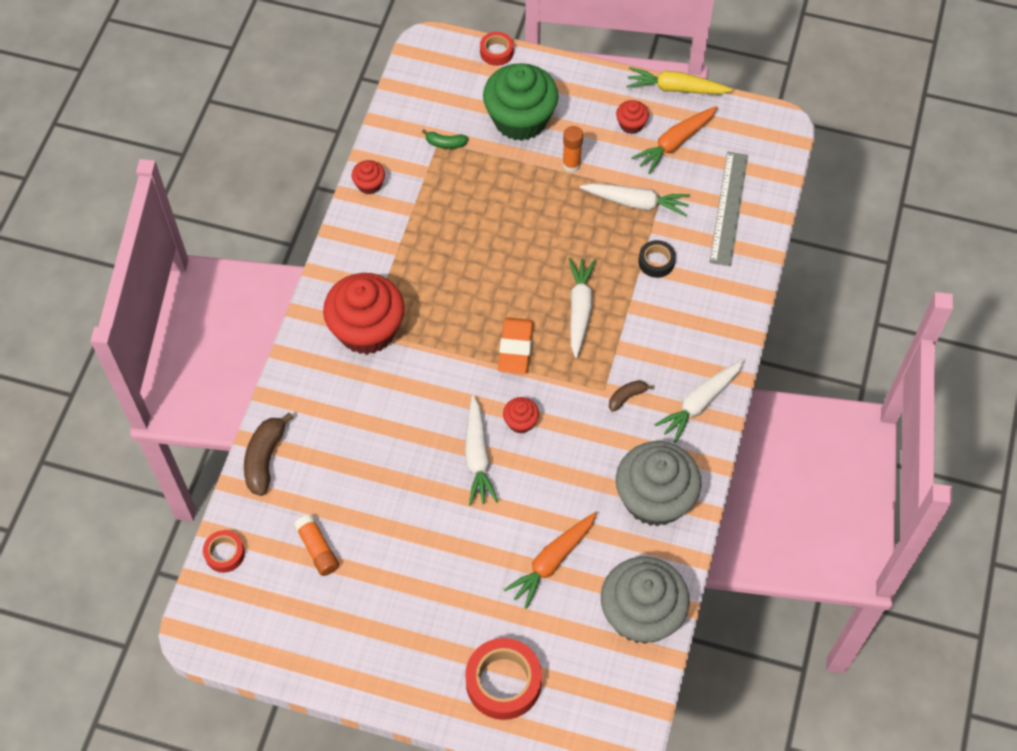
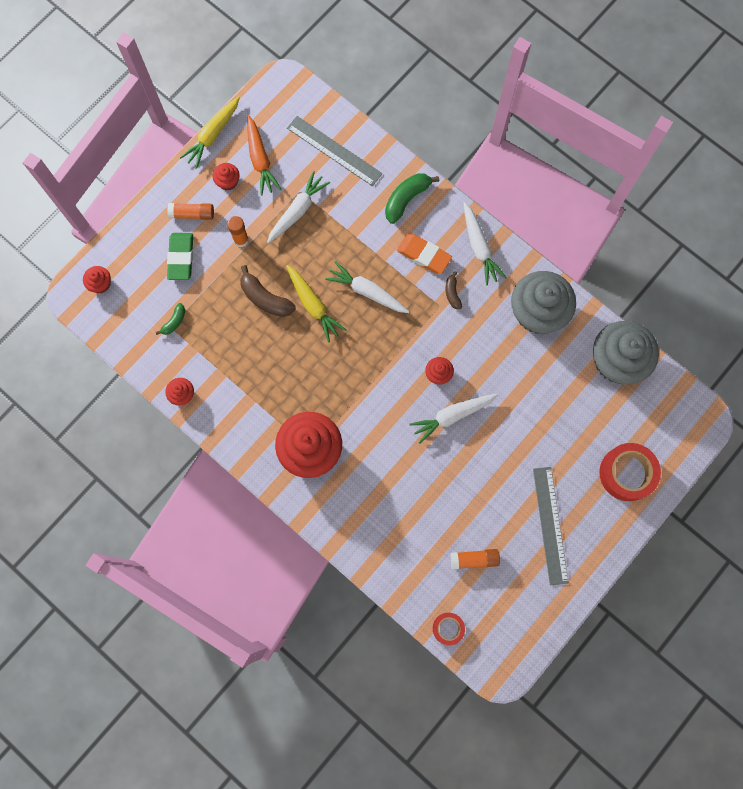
camera: 65 degrees left, 15 degrees up
brown banana [244,412,293,496] -> brown banana moved to [240,265,296,317]
white carrot [465,396,498,506] -> white carrot turned 135 degrees clockwise [409,394,498,444]
red tape [480,32,514,66] -> none
green cupcake [483,63,559,141] -> green eraser [167,233,193,280]
orange eraser [498,317,533,374] -> orange eraser moved to [397,234,452,274]
orange carrot [504,512,597,609] -> none
black tape [638,240,676,278] -> none
none -> red cupcake [83,266,111,293]
none -> orange glue stick [167,203,214,220]
none -> yellow carrot [286,265,346,342]
none -> green banana [385,173,439,224]
none -> grey ruler [533,467,569,585]

